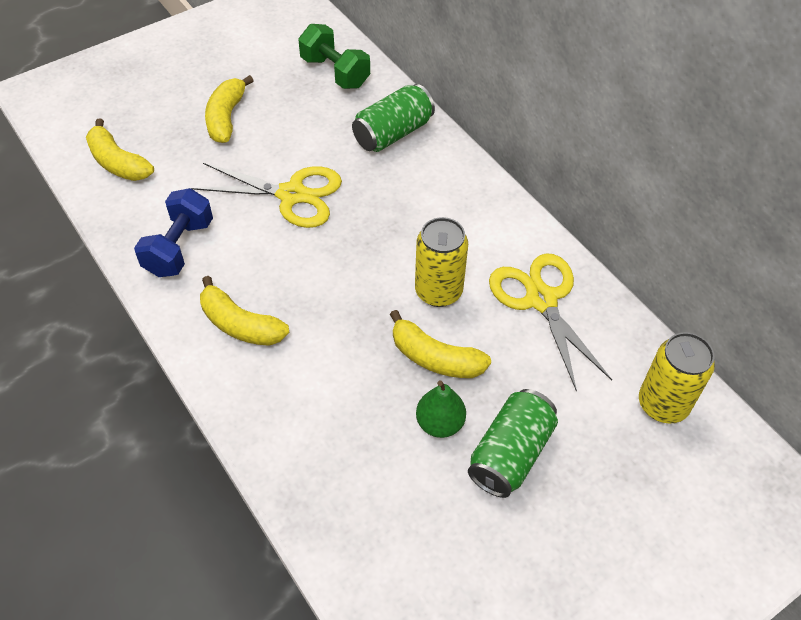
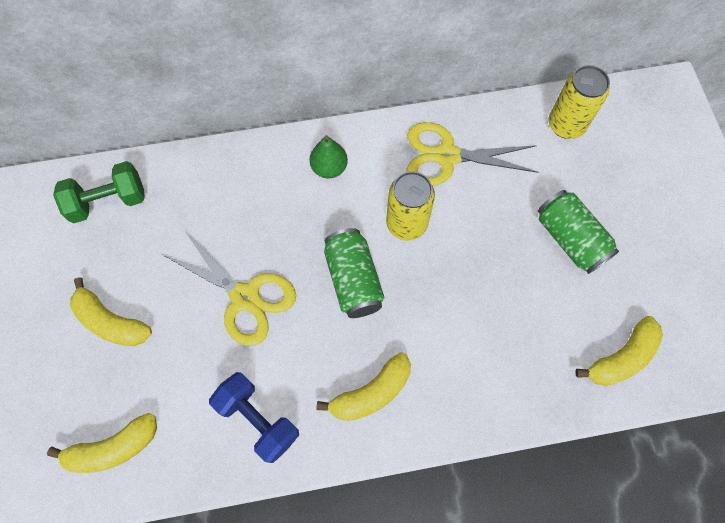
camera: 65 degrees left, 15 degrees up
yellow scissors [191,163,342,228] -> yellow scissors turned 90 degrees clockwise [163,231,296,346]
green can [352,84,435,152] -> green can moved to [324,228,384,318]
yellow banana [390,310,491,378] -> yellow banana moved to [575,316,663,386]
green pear [416,380,466,438] -> green pear moved to [310,135,348,179]

